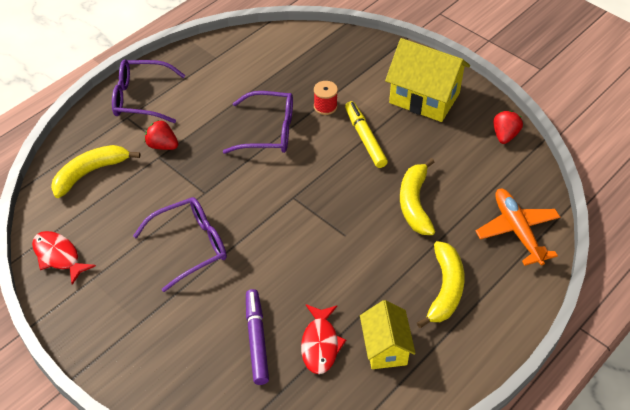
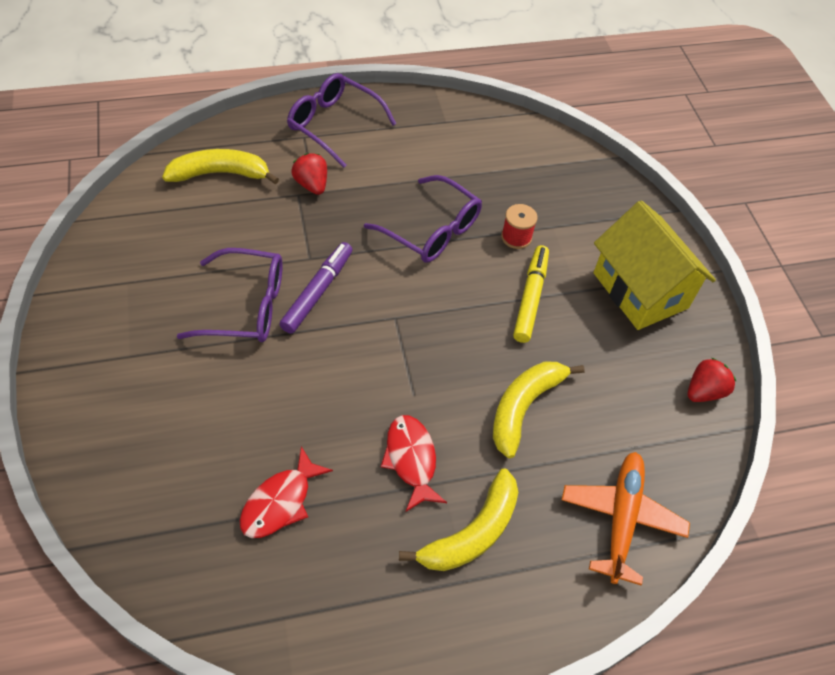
camera: 30 degrees right, 5 degrees up
red fish [32,231,96,285] -> red fish moved to [381,415,447,512]
purple marker [246,289,269,385] -> purple marker moved to [279,242,353,334]
yellow house [360,300,416,369] -> none

